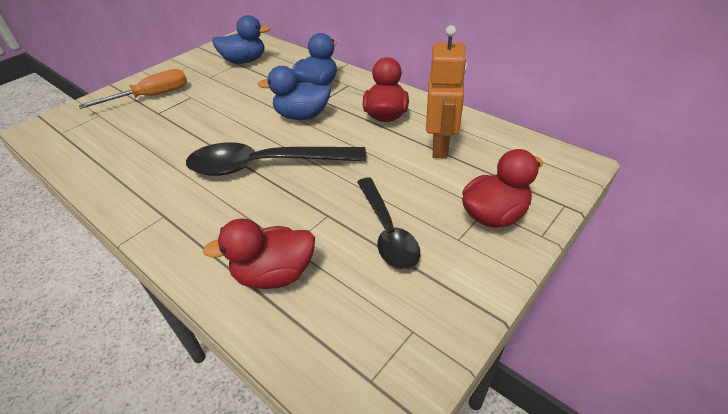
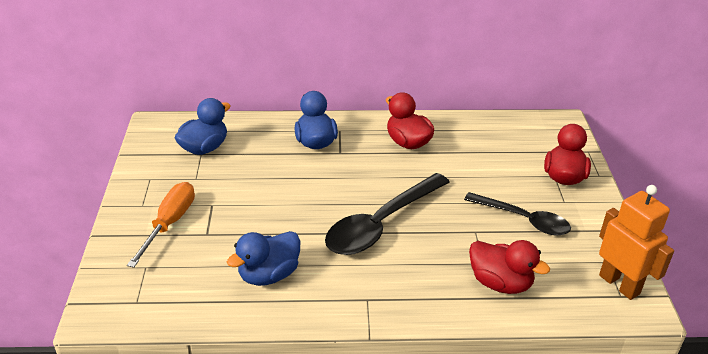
camera: 45 degrees left, 5 degrees down
red duck [203,219,315,289] -> red duck turned 90 degrees counterclockwise [469,240,550,294]
blue duck [258,66,331,120] -> blue duck moved to [227,231,300,286]
orange robot [426,25,467,159] -> orange robot moved to [599,185,674,300]

